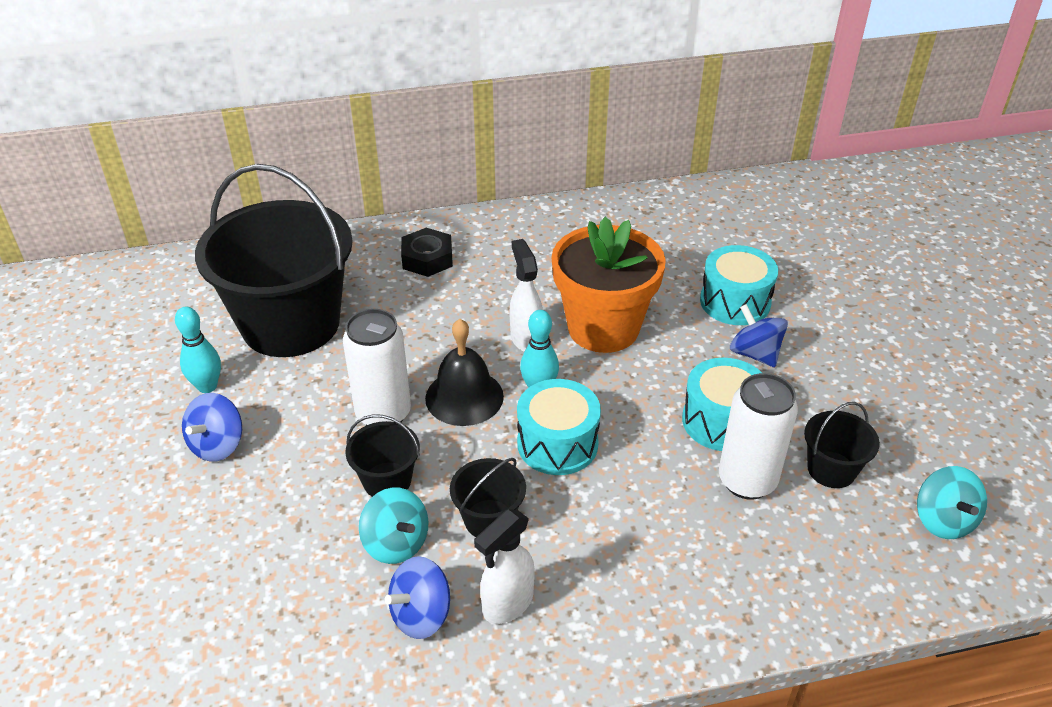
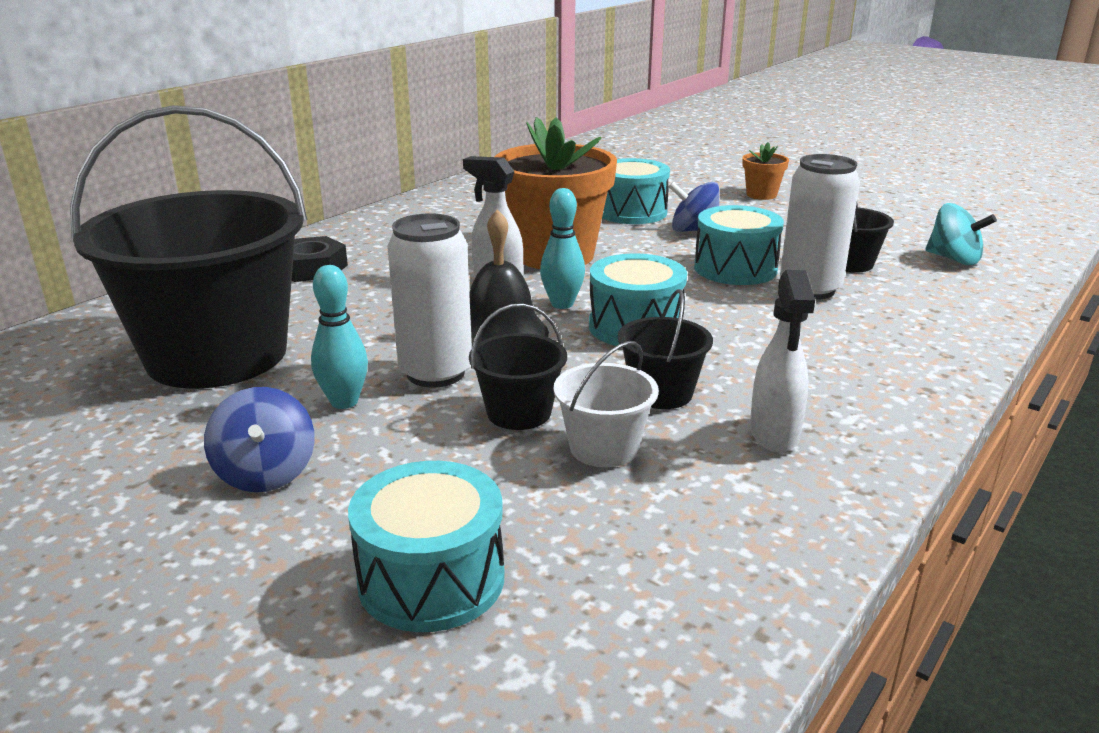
camera: 40 degrees left, 15 degrees down
turquoise bowling pin [175,307,221,393] -> turquoise bowling pin moved to [311,265,368,409]
turquoise spinning top [359,488,429,564] -> white bucket [553,341,659,467]
blue spinning top [385,556,450,639] -> none
none -> turquoise drum [348,461,505,632]
none -> orange flower pot [742,142,789,200]

